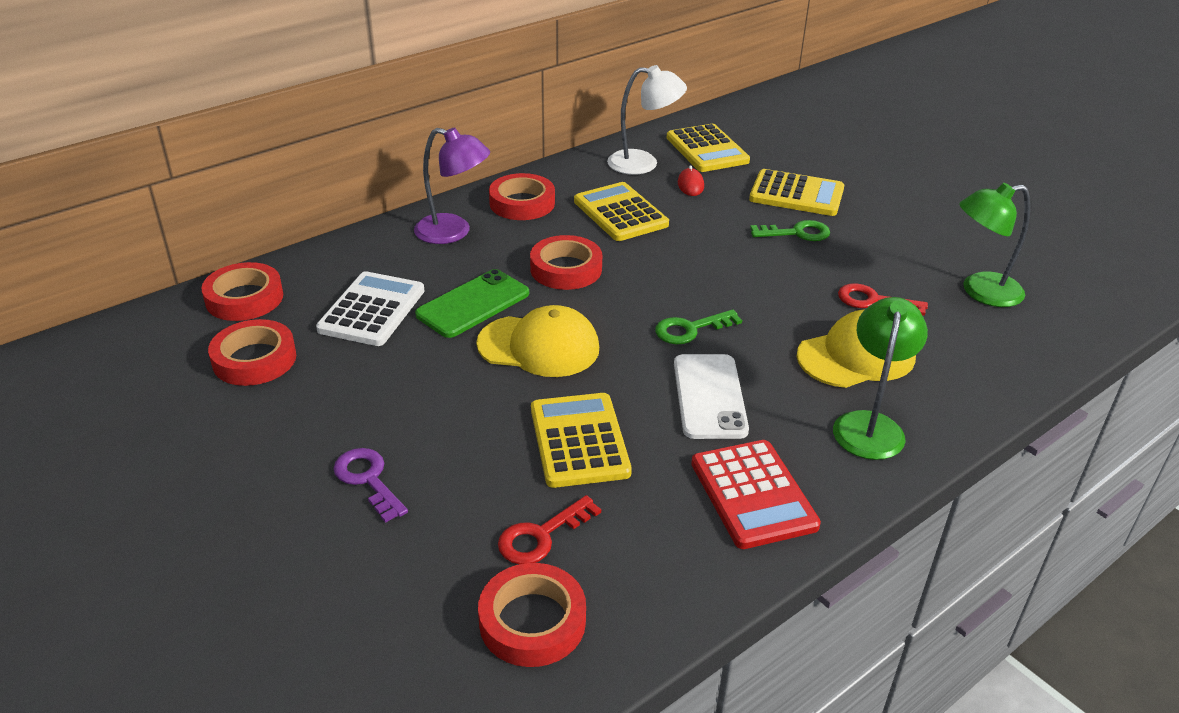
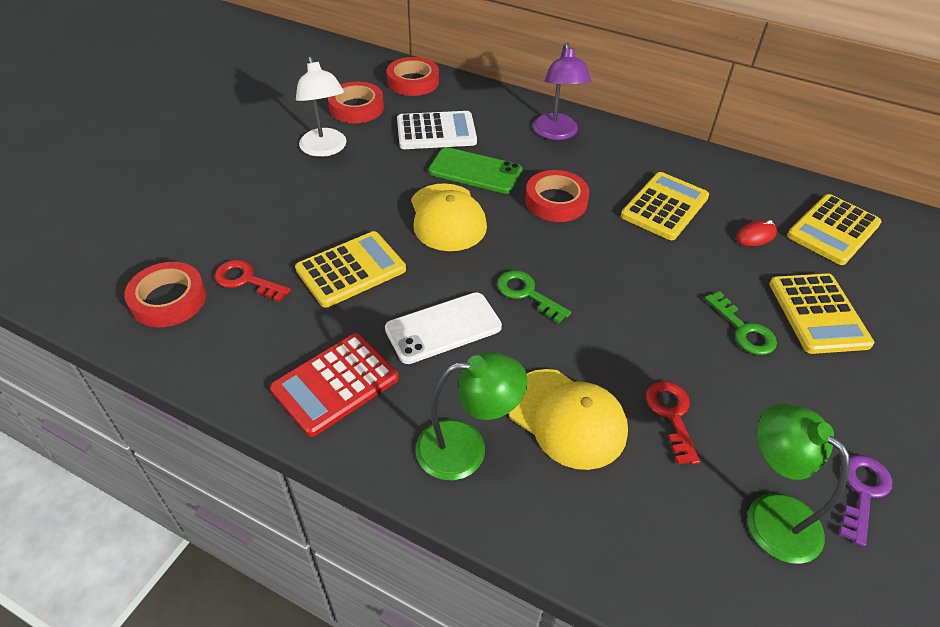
camera: 65 degrees right, 10 degrees up
purple key [333,448,408,523] -> purple key moved to [839,455,892,547]
red tape [489,173,555,220] -> none
white lamp [607,65,687,175] -> white lamp moved to [296,56,347,157]

